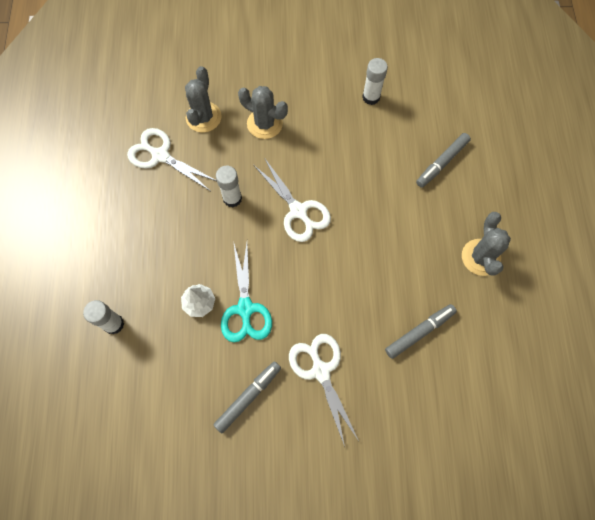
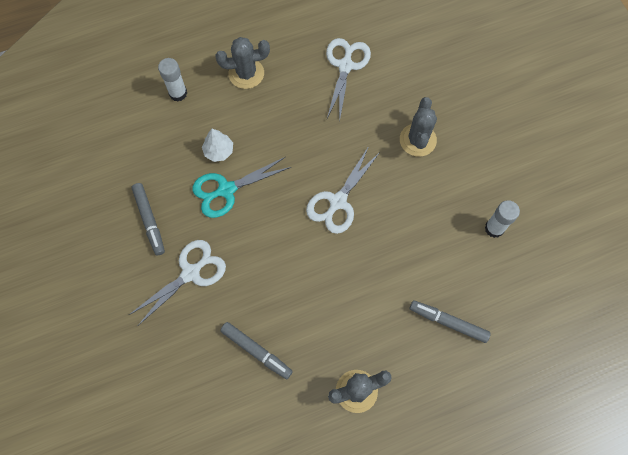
camera: 70 degrees right, 0 degrees up
grey cactus [185,66,222,133] -> grey cactus moved to [215,37,270,89]
grey marker [213,361,281,433] -> grey marker turned 45 degrees clockwise [131,183,165,255]
white glue stick [216,166,242,207] -> none

